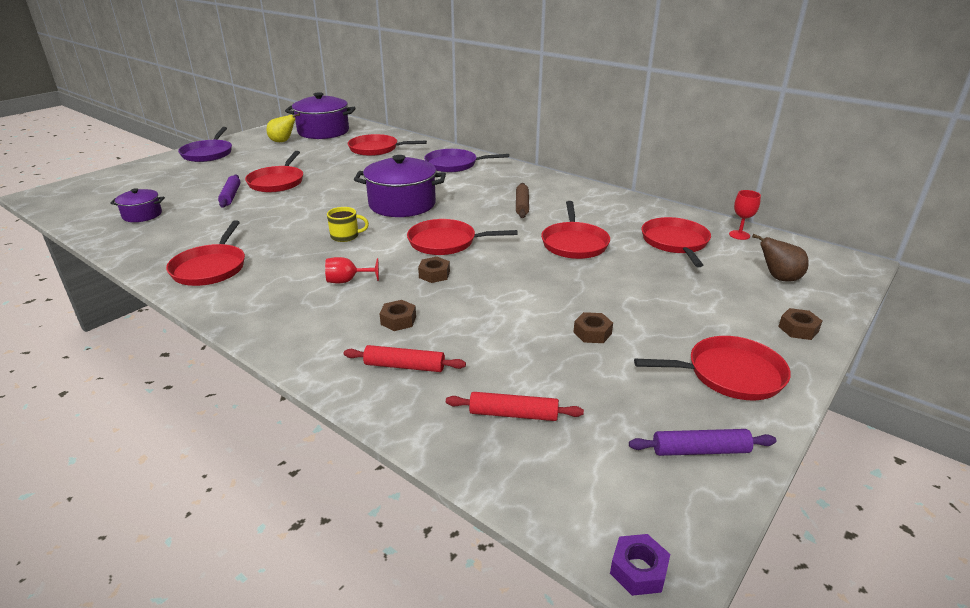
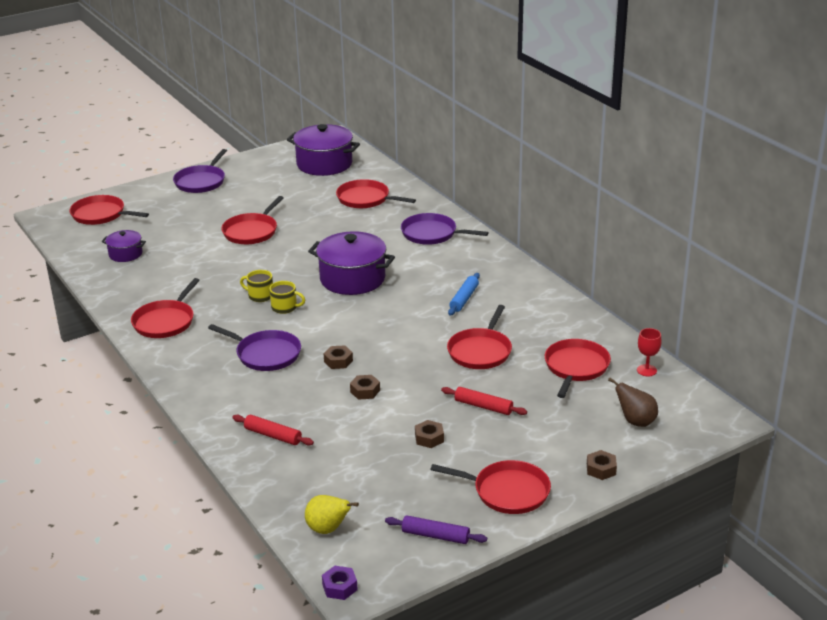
camera: 20 degrees right, 0 degrees up
purple rolling pin [218,174,240,208] -> none
yellow pear [267,113,300,142] -> yellow pear moved to [305,495,359,534]
red goblet [325,257,379,283] -> purple pan [208,324,301,371]
brown nut [380,300,416,331] -> brown nut moved to [350,375,380,400]
red pan [407,219,517,255] -> red pan moved to [69,195,149,225]
red rolling pin [446,392,584,421] -> red rolling pin moved to [441,387,527,415]
brown rolling pin [516,183,529,218] -> blue rolling pin [448,273,480,316]
none -> yellow mug [240,270,273,302]

